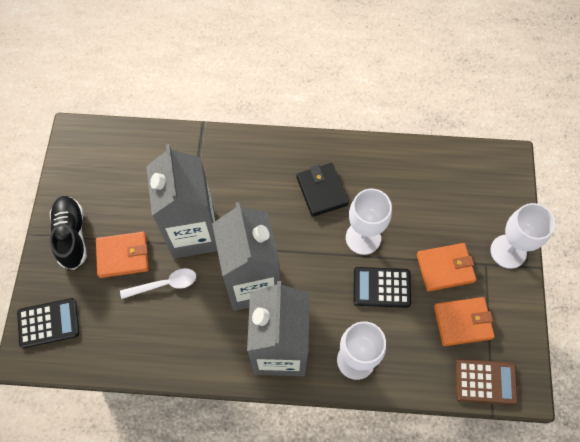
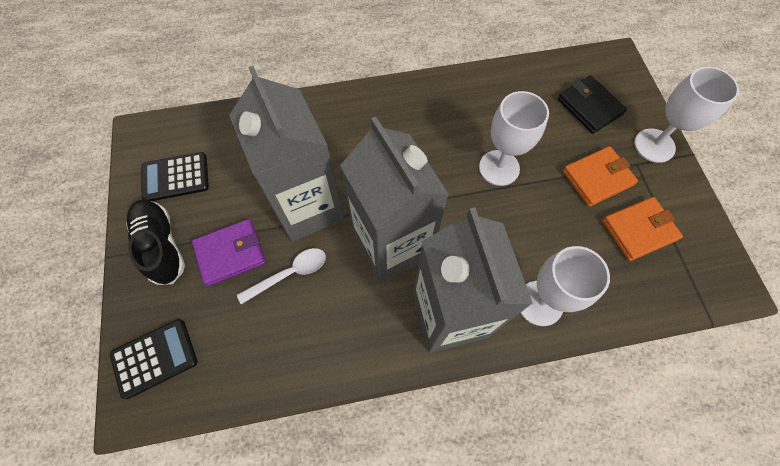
camera: 15 degrees left, 0 degrees up
orange wallet [96,232,149,278] -> purple wallet [192,219,266,286]
black wallet [296,163,349,217] -> black wallet moved to [558,75,627,134]
black calculator [354,267,411,308] -> black calculator moved to [141,152,209,201]
brown calculator [455,359,518,405] -> none

